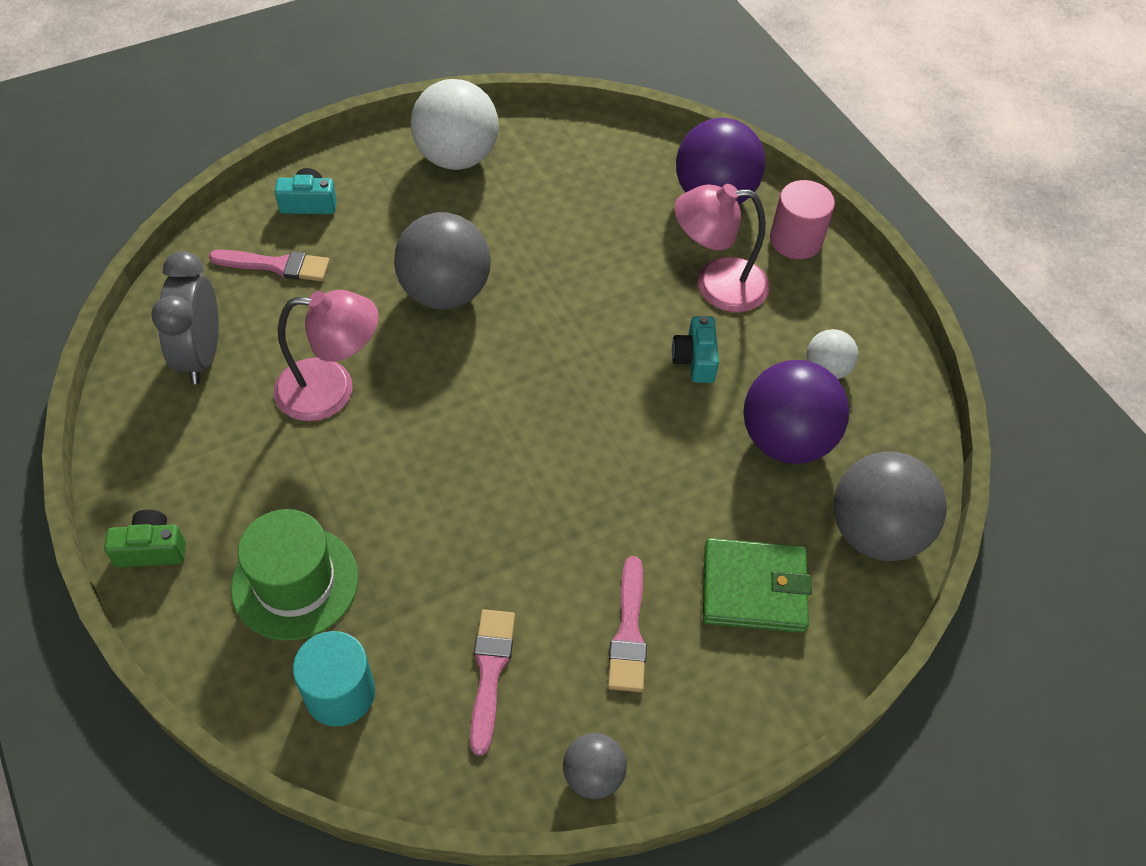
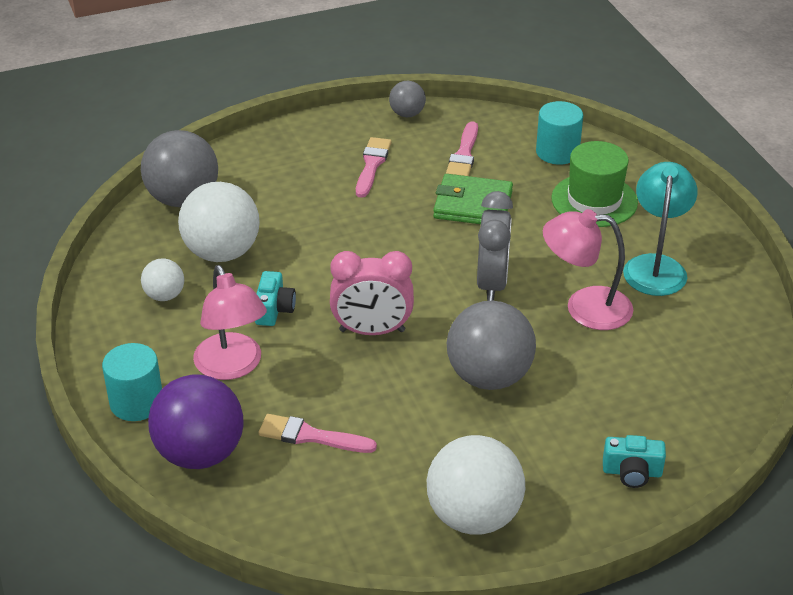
camera: 170 degrees left, 15 degrees down
green camera [104,510,186,567] -> none
grey clock [151,251,219,384] -> grey clock moved to [477,191,513,301]
pink brush [209,250,330,281] -> pink brush moved to [258,414,377,453]
pink lamp [674,184,769,312] -> pink lamp turned 60 degrees clockwise [193,265,267,380]
green wallet [703,538,812,633] -> green wallet moved to [433,174,513,224]
purple ball [743,360,849,464] -> white ball [178,182,260,262]
pink cylinder [770,180,835,259] -> turquoise cylinder [102,343,162,421]
none -> pink clock [330,251,414,335]
none -> turquoise lamp [623,162,698,296]

